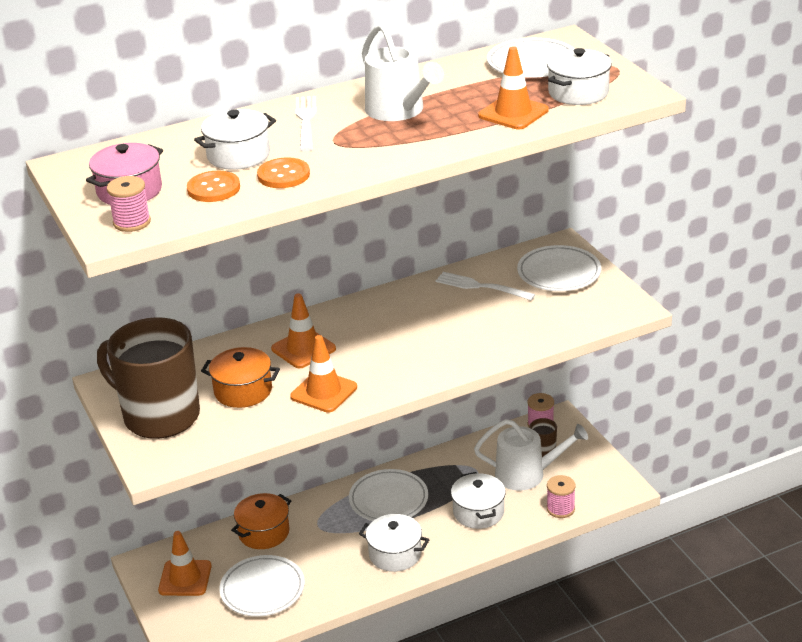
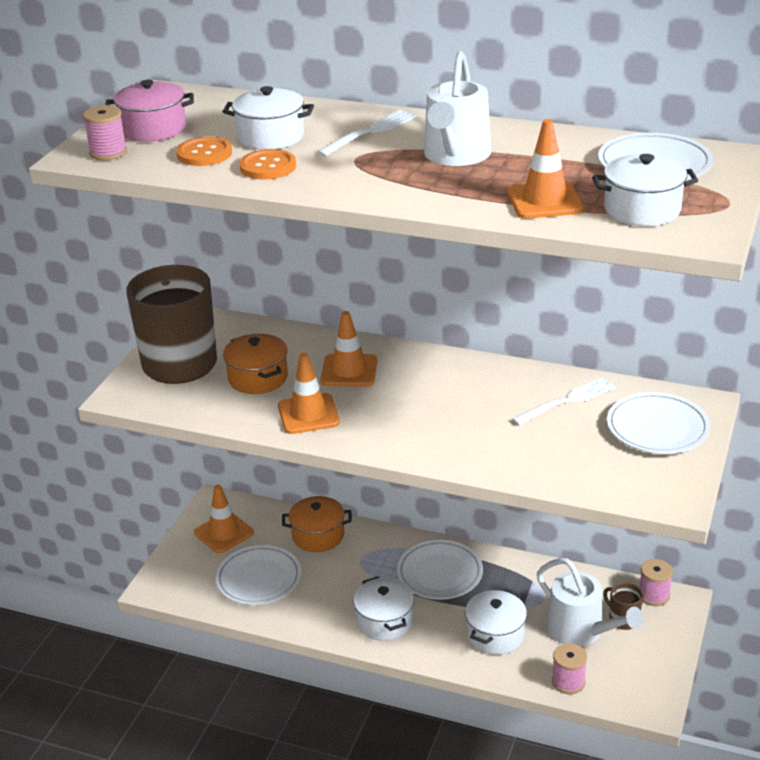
camera: 45 degrees right, 0 degrees up
white fork [436,272,535,300] -> white fork turned 75 degrees clockwise [512,377,616,425]

